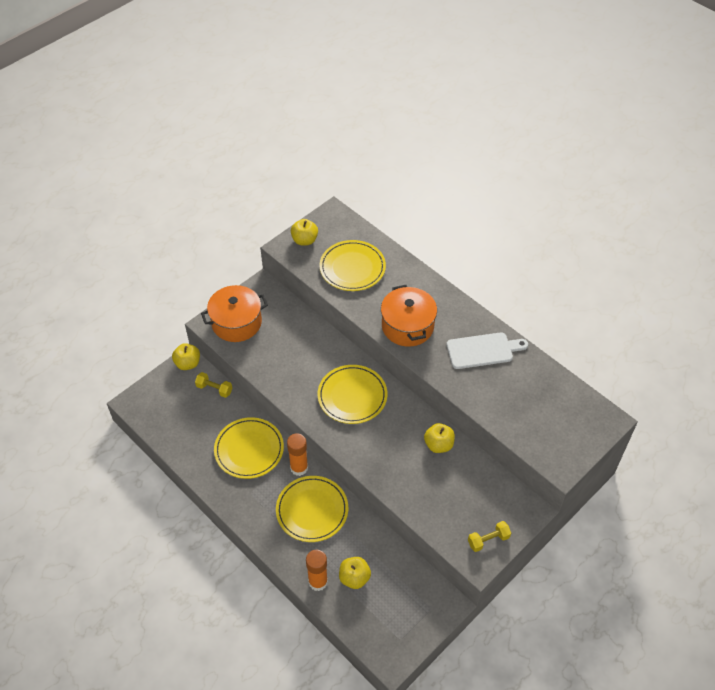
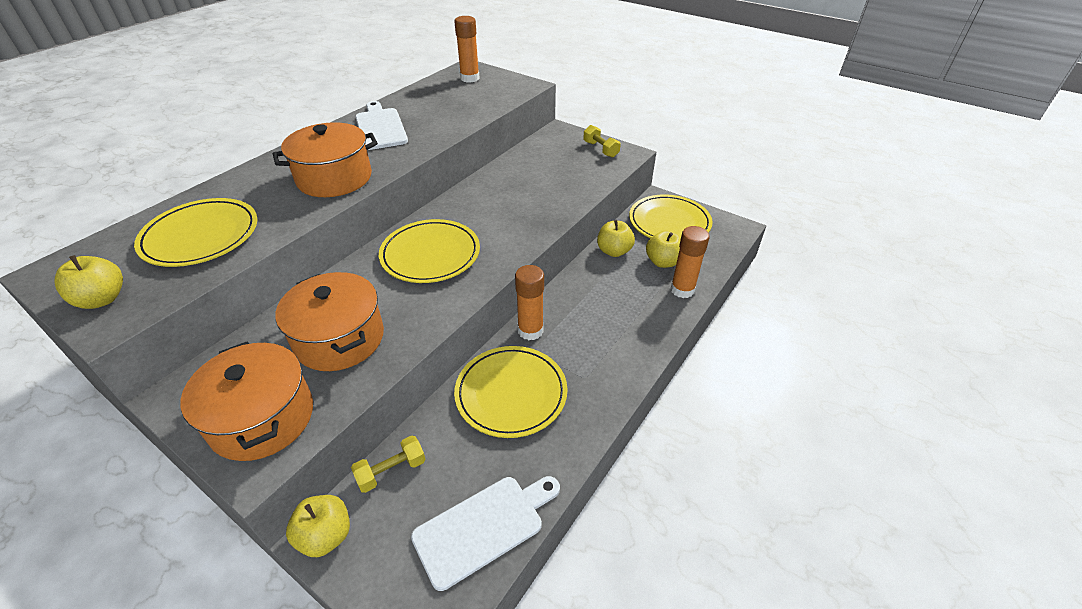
camera: 100 degrees left, 10 degrees down
yellow dumbbell [195,372,232,398] -> yellow dumbbell turned 45 degrees clockwise [351,435,426,493]
yellow plate [276,476,348,542] -> yellow plate moved to [629,194,713,238]
yellow apple [424,423,455,453] -> yellow apple moved to [597,220,635,257]
none -> orange pot [275,272,384,371]
none -> white cutting board [411,476,560,591]
none -> orange glue stick [454,16,480,83]

